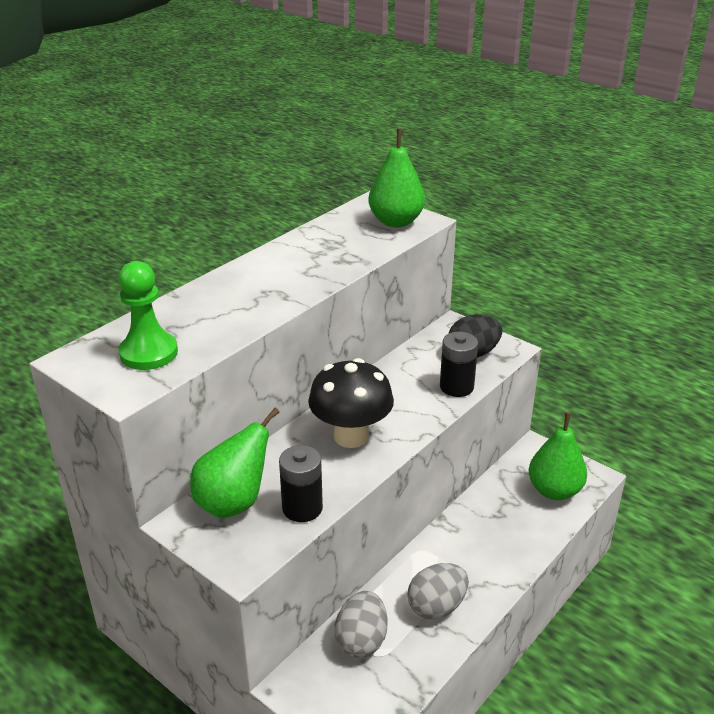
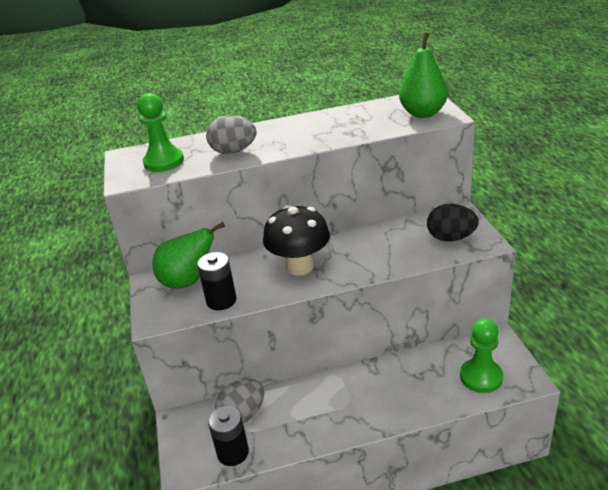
camera: 40 degrees right, 0 degrees up
grey egg [407,563,469,619] -> grey egg moved to [206,115,257,154]
black battery [440,332,478,397] -> black battery moved to [208,406,249,466]
green pear [529,412,587,500] -> green pawn [460,319,503,393]

